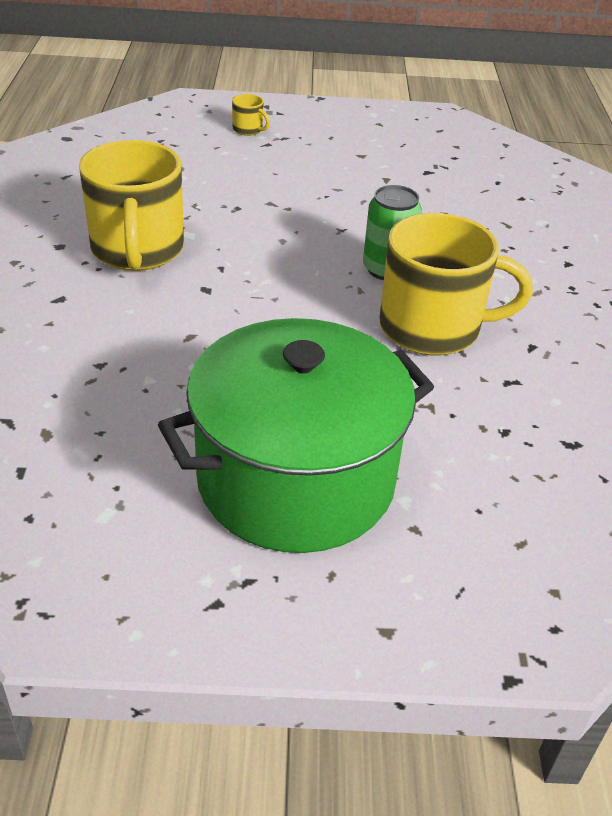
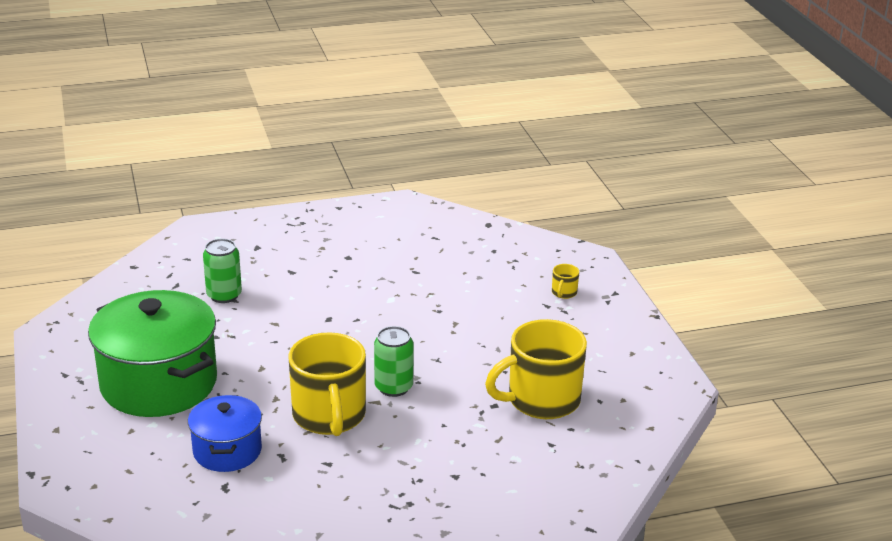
camera: 75 degrees right, 10 degrees down
yellow mug [79,140,184,271] -> yellow mug moved to [485,319,587,419]
none -> blue pot [188,395,262,472]
none -> green can [203,239,242,303]

